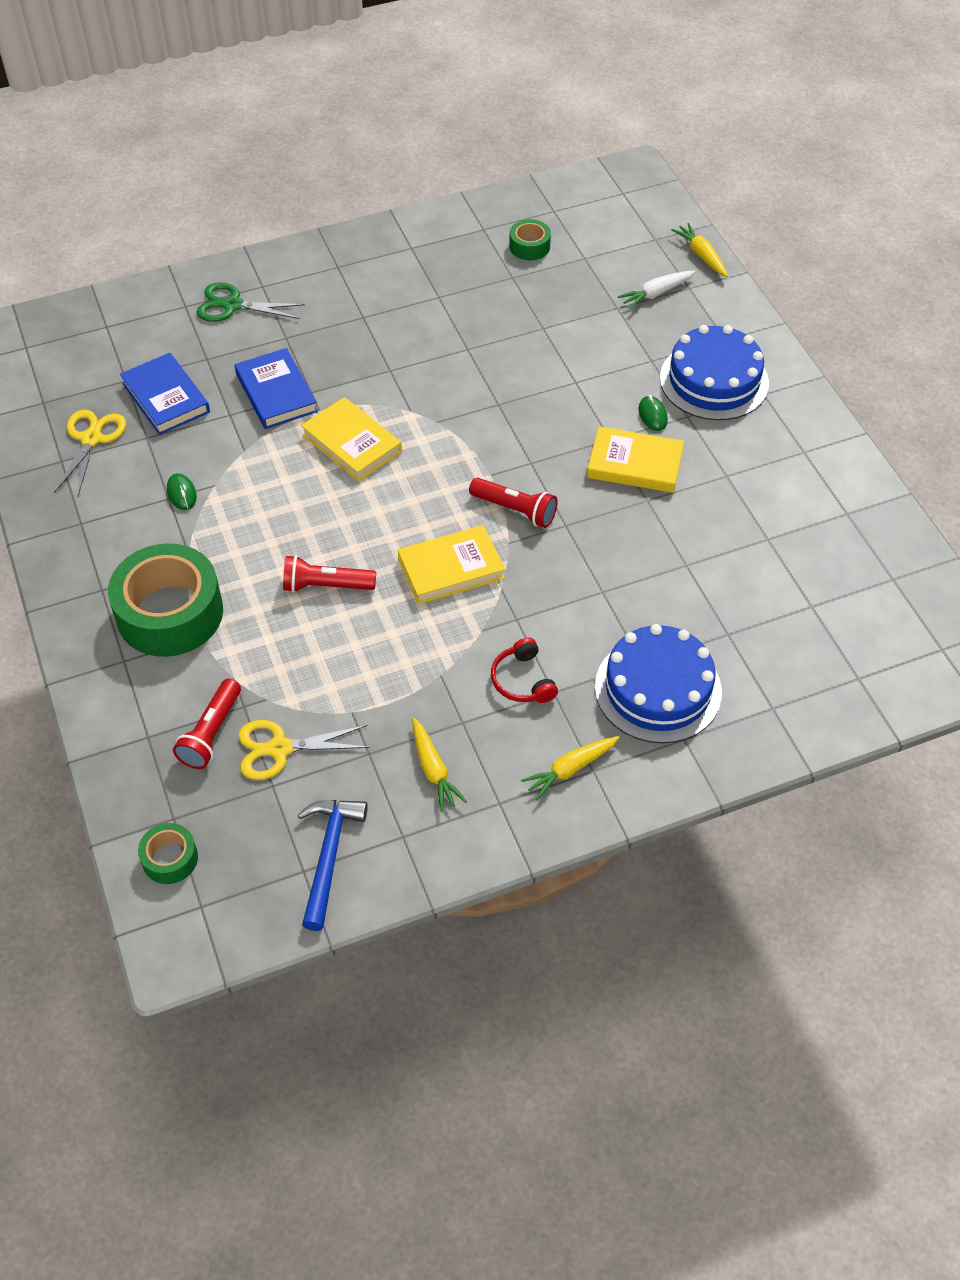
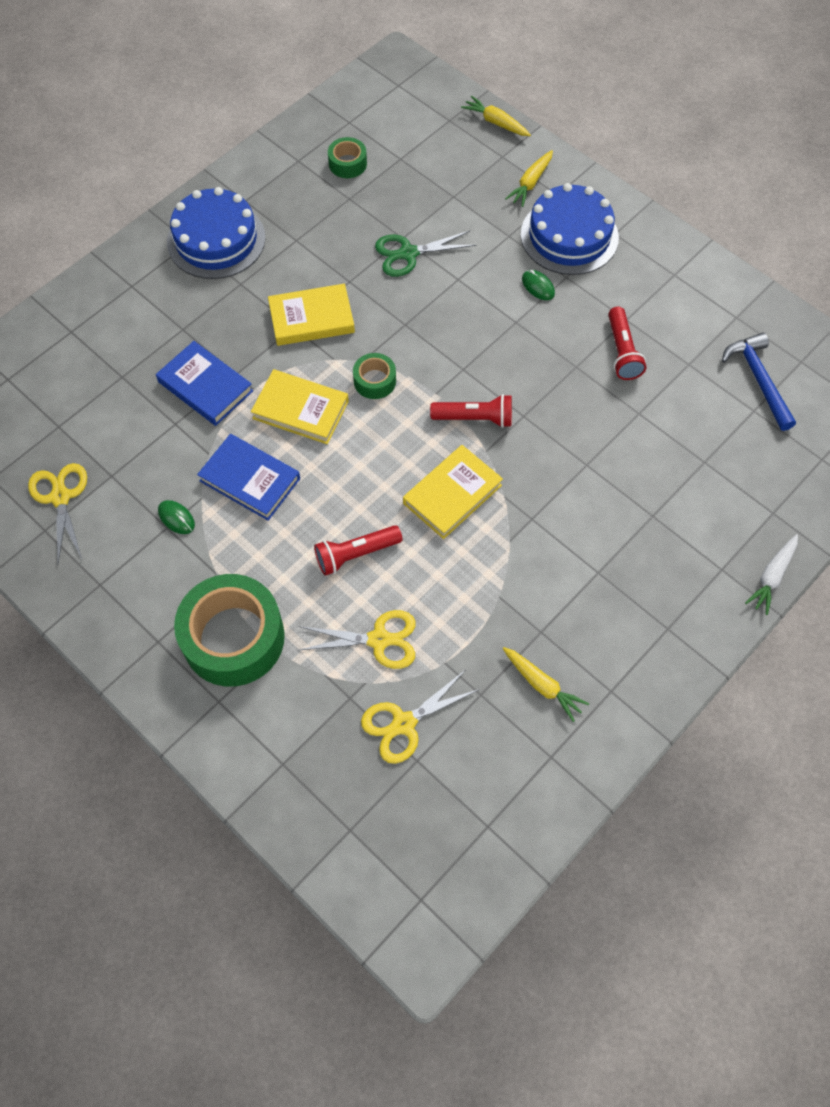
camera: 25 degrees left, 10 degrees up
blue book [120,353,210,435] -> blue book moved to [197,434,300,521]
green tape [138,823,198,884] -> green tape moved to [353,353,396,399]
red flashlight [173,679,241,769] -> red flashlight moved to [608,306,646,380]
green scissors [197,282,305,322] -> green scissors moved to [375,231,476,277]
blue hammer [298,800,367,931] -> blue hammer moved to [722,333,796,431]
red headphones [491,637,558,703] -> none
yellow carrot [521,736,619,801] -> yellow carrot moved to [505,150,553,207]
yellow book [587,426,684,493] -> yellow book moved to [268,284,355,346]
blue cake [595,624,722,743] -> blue cake moved to [167,187,265,279]
white carrot [618,271,695,310] -> white carrot moved to [745,534,798,615]
none -> yellow scissors [299,610,416,669]

